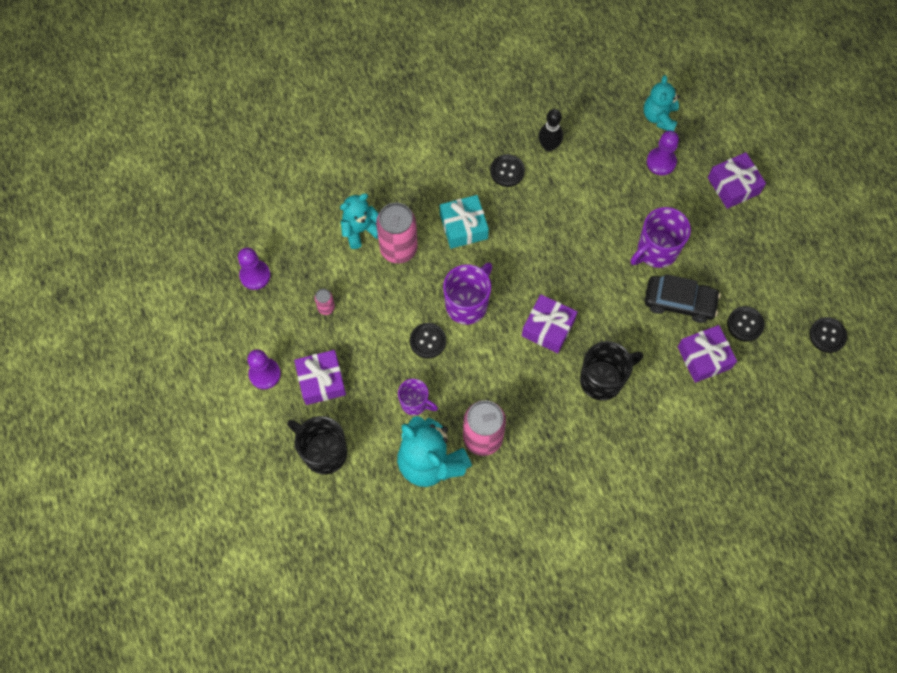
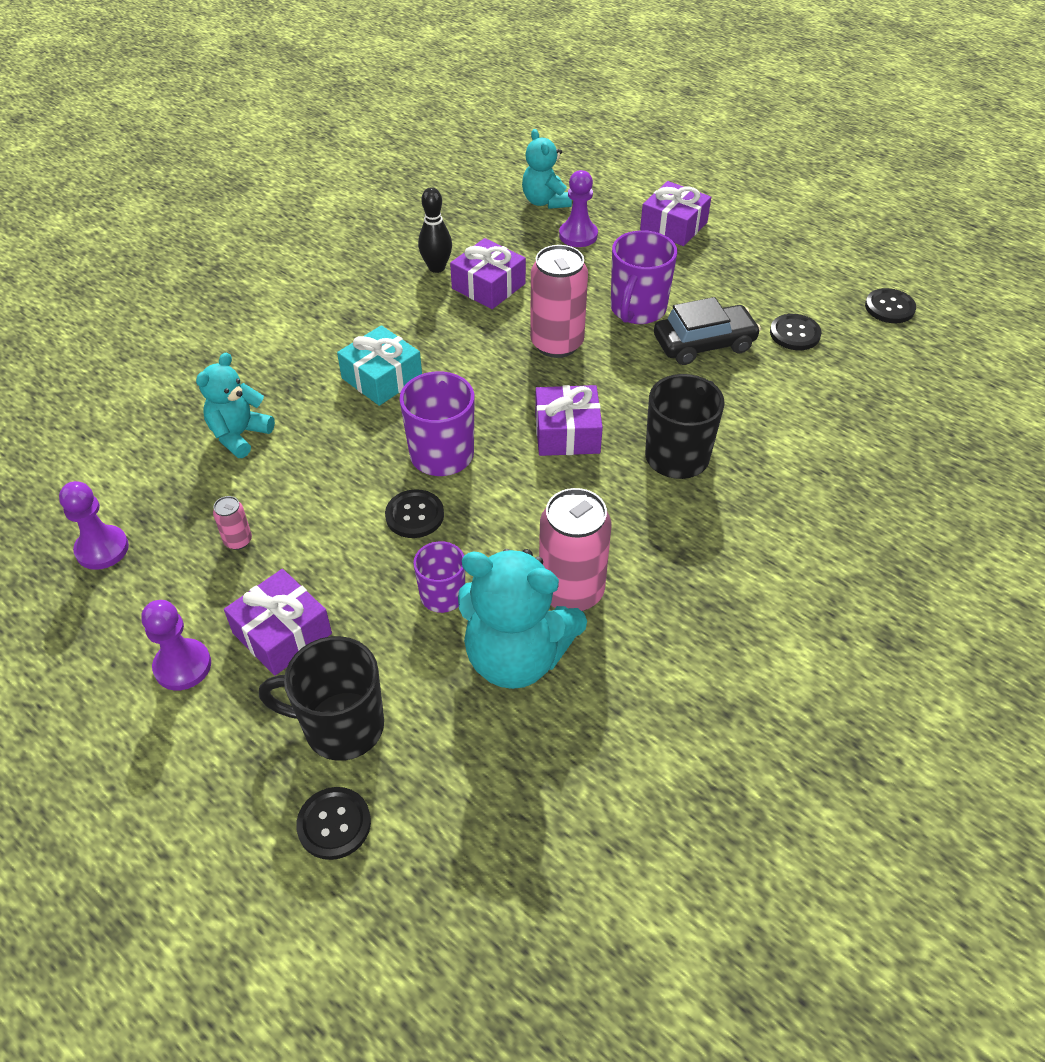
camera: 30 degrees left, 20 degrees down
pink can [376,203,418,263] -> pink can moved to [530,245,588,358]
black button [490,154,525,187] -> black button moved to [296,787,371,860]
purple gift [678,325,737,383] -> purple gift moved to [450,238,526,309]

